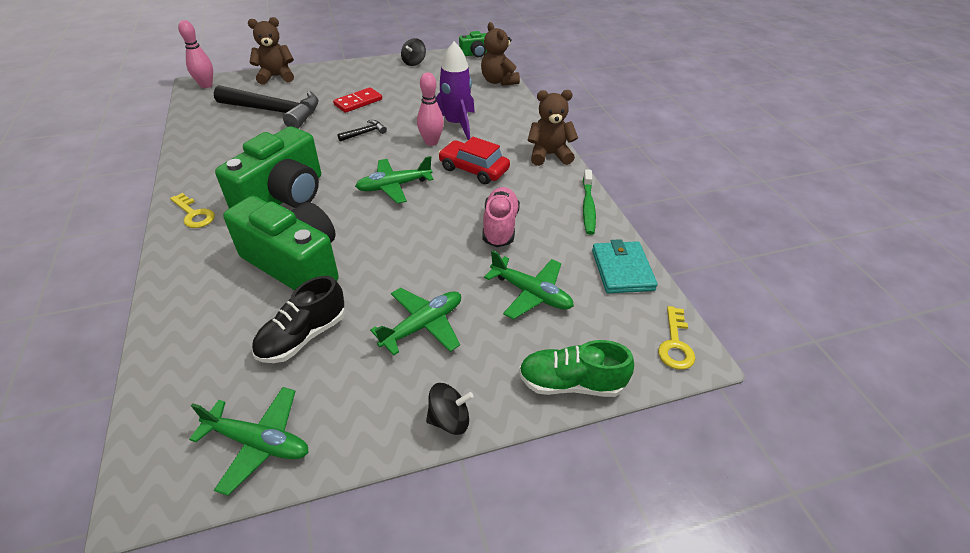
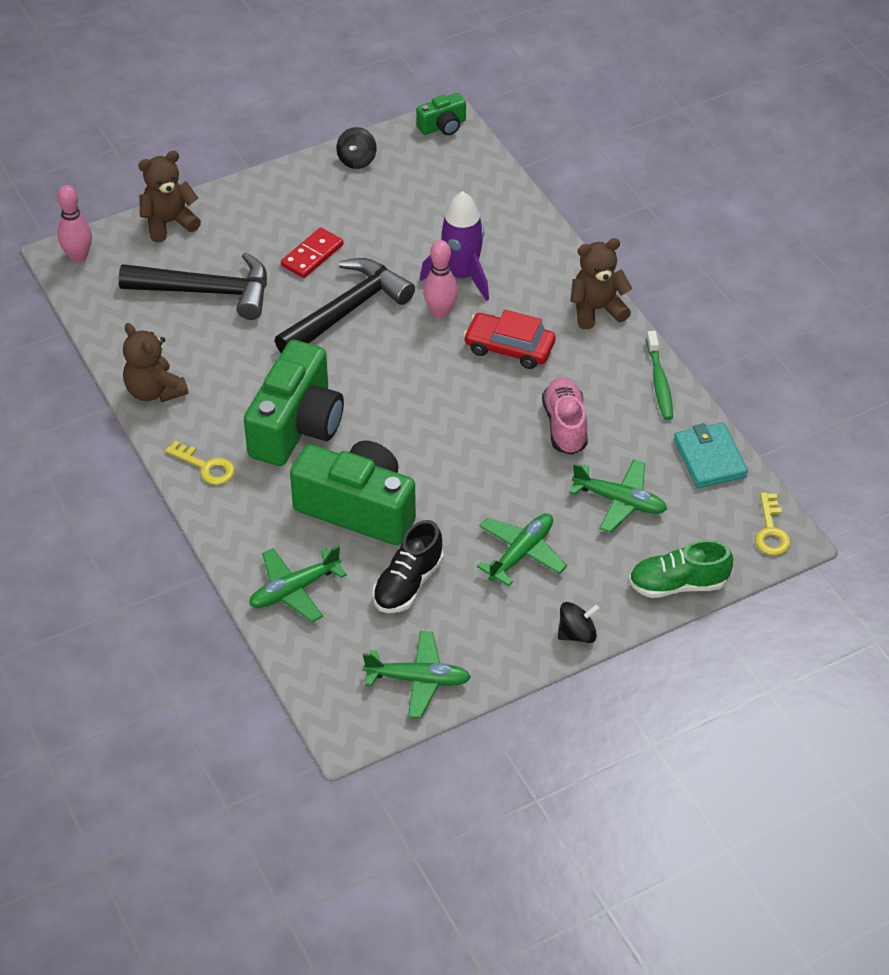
camera: 10 degrees left, 5 degrees up
black hammer [337,120,387,142] -> black hammer [275,258,415,353], size x2.37
green plane [355,156,434,204] -> green plane moved to [249,545,347,622]
brown teddy bear [481,22,520,86] -> brown teddy bear moved to [123,323,188,402]

